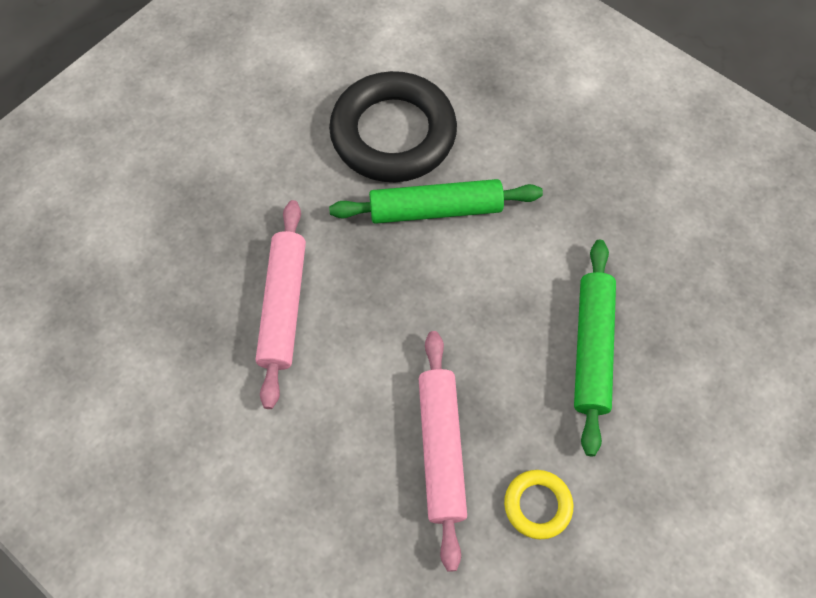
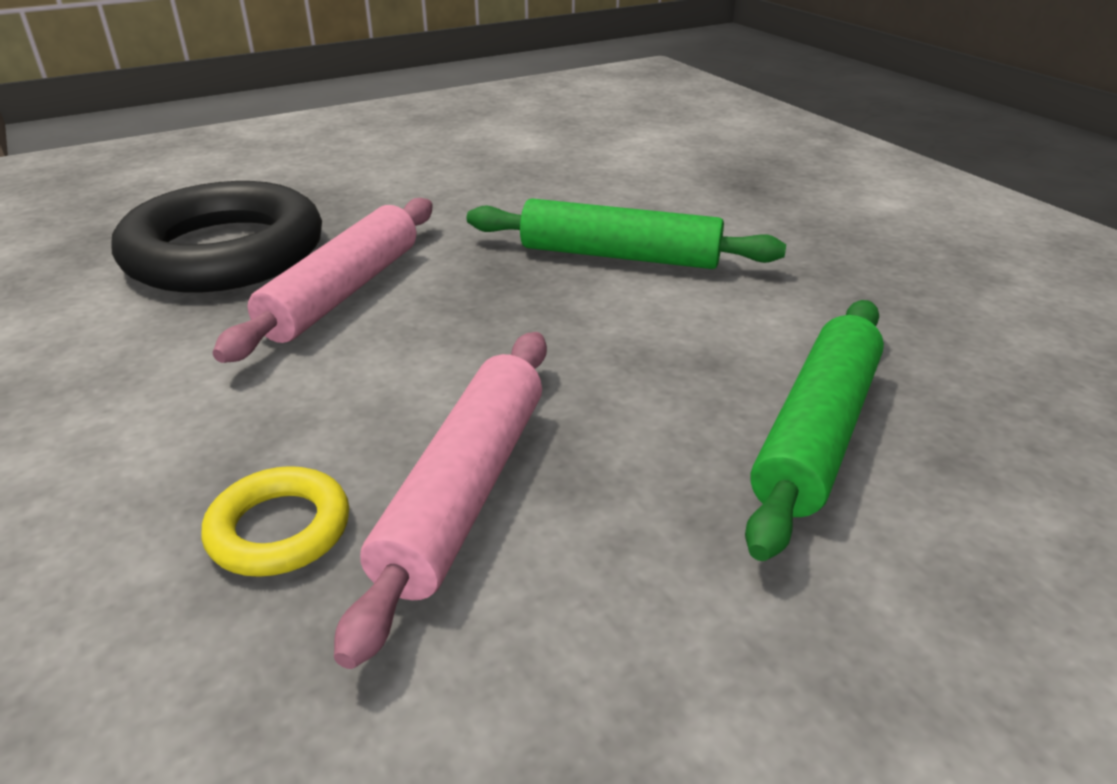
camera: 20 degrees right, 30 degrees down
black ring [329,71,457,182] -> black ring moved to [111,181,322,293]
yellow ring [504,470,573,539] -> yellow ring moved to [201,466,349,577]

